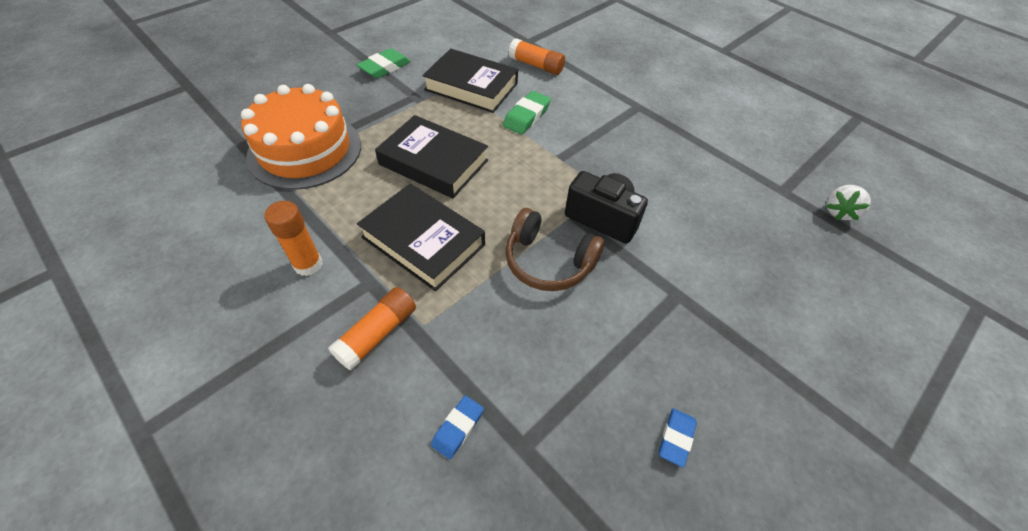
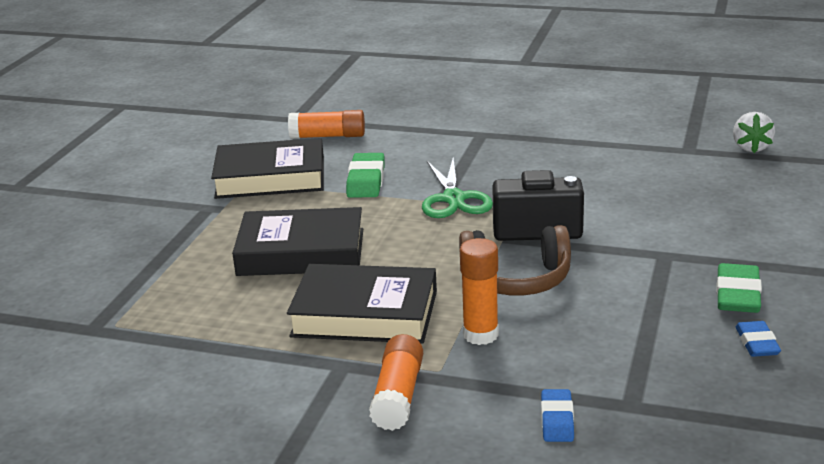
camera: 25 degrees left, 25 degrees down
orange cake [241,84,361,190] -> none
orange glue stick [264,201,323,276] -> orange glue stick moved to [460,238,499,345]
green eraser [357,48,411,79] -> green eraser moved to [716,263,762,313]
none -> green scissors [422,157,493,218]

